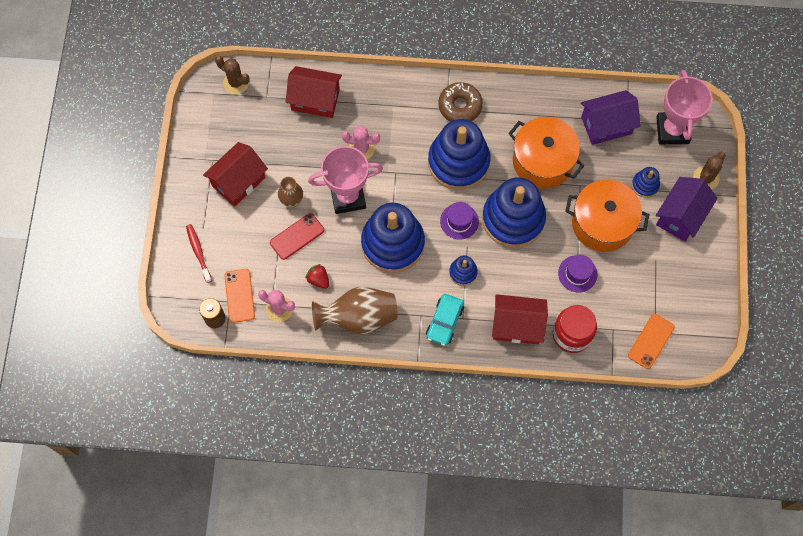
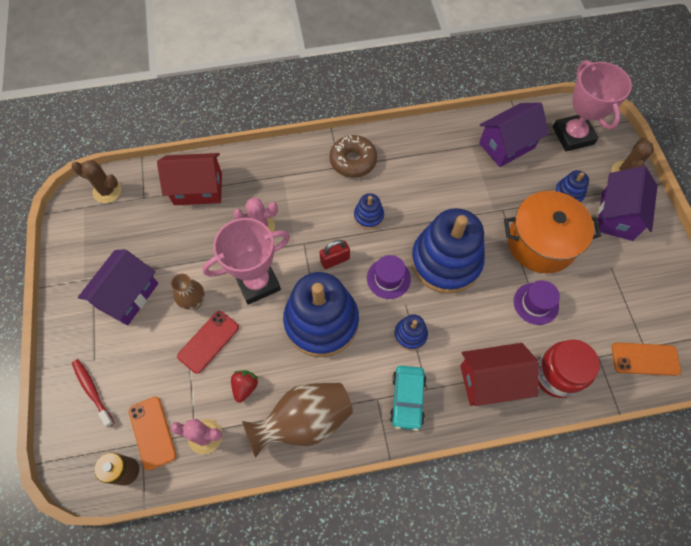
camera: 15 degrees left, 5 degrees down
red house [203,142,268,207] -> purple house [78,249,158,325]
red strawberry [305,264,329,289] -> red strawberry turned 75 degrees clockwise [231,370,258,403]
blue stacking toy [428,119,490,190] -> blue stacking toy [354,193,384,229], size x0.44
orange pot [508,117,585,189] -> none
orange phone [628,314,675,369] -> orange phone turned 75 degrees clockwise [612,343,681,376]
none -> red padlock [319,240,350,269]

